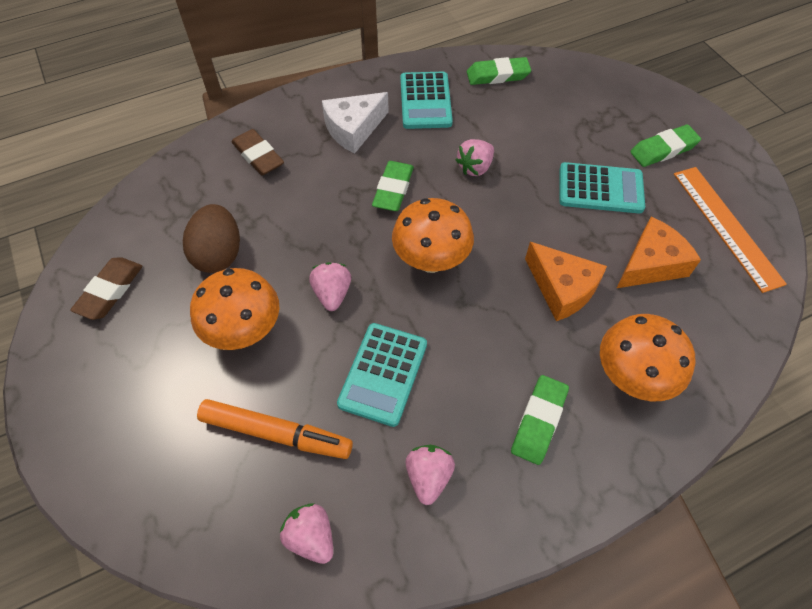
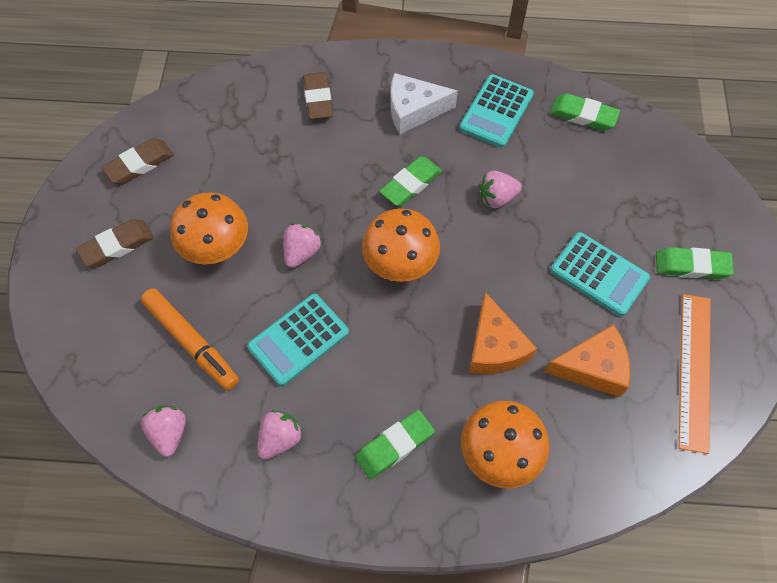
camera: 30 degrees right, 5 degrees up
brown egg [183,204,240,273] -> none
none -> brown eraser [76,219,154,267]

